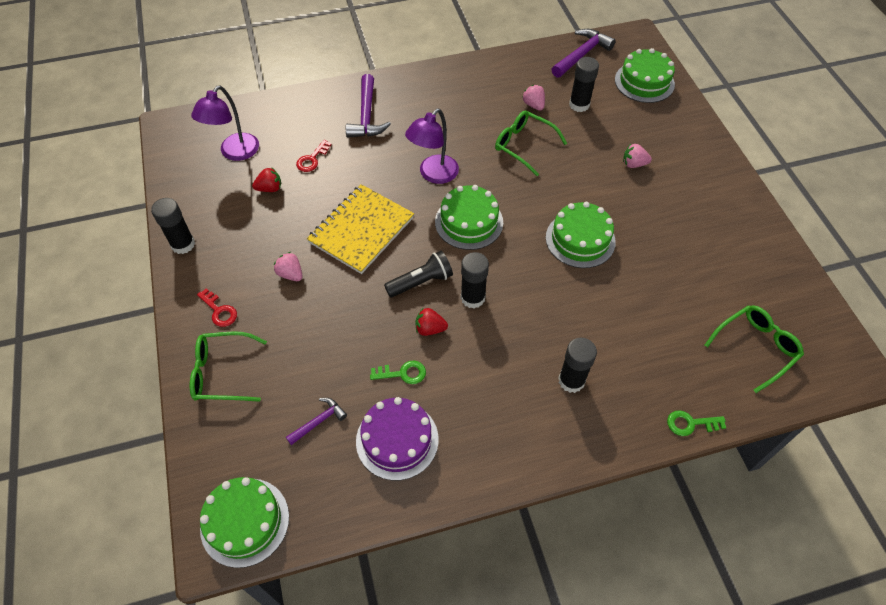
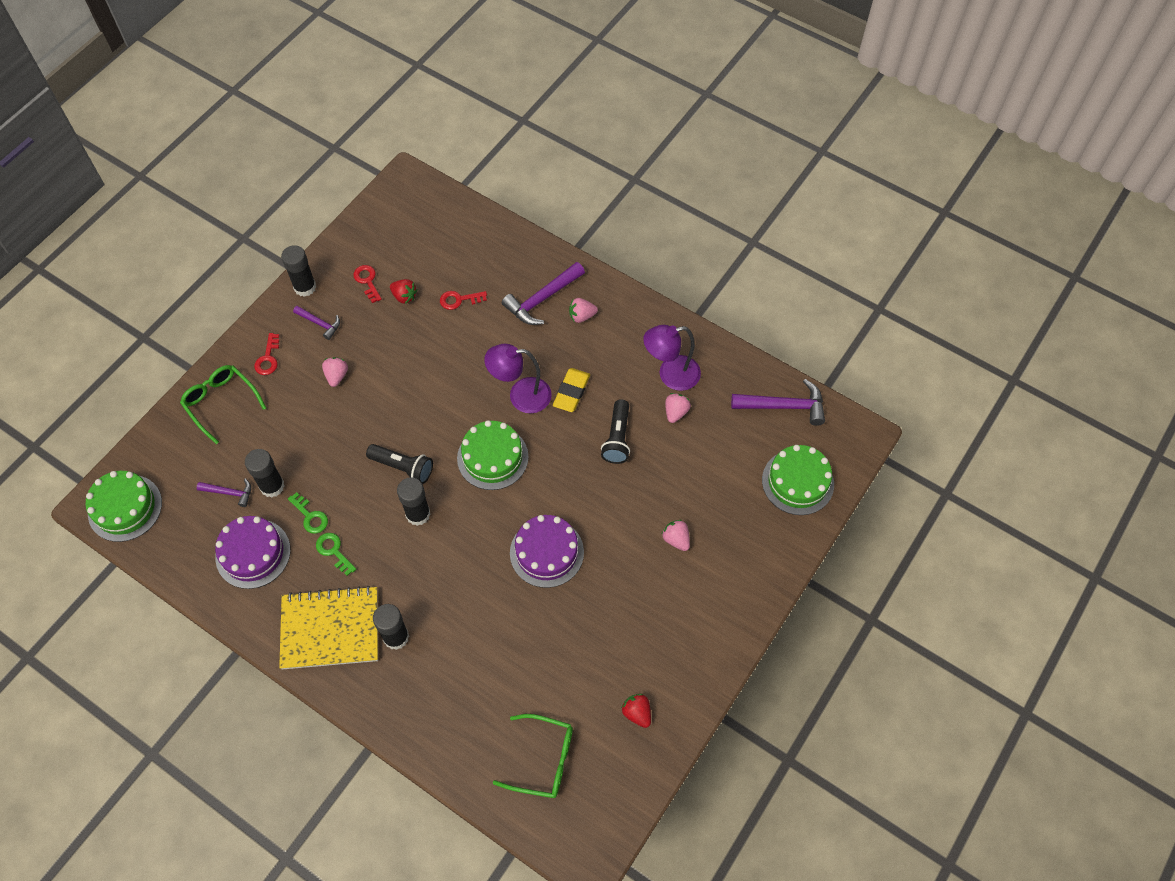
camera: 50 degrees right, 5 degrees up
purple lamp [191,86,259,161] -> purple lamp moved to [643,325,701,391]
yellow notebook [307,184,414,274] -> yellow notebook moved to [279,586,378,669]
red strawberry [415,308,448,336] -> red strawberry moved to [621,694,651,728]
green glasses [495,111,567,176] -> black flashlight [601,399,630,464]
green cake [546,202,616,268] -> purple cake [510,515,584,588]
black glue stick [569,57,599,112] -> black glue stick moved to [245,449,284,498]
green key [667,410,726,436] -> green key moved to [316,533,356,576]
none -> purple hammer [293,306,340,340]
none -> red key [353,265,382,303]
none -> yellow eraser [553,368,590,412]
none -> pink strawberry [569,298,598,323]

